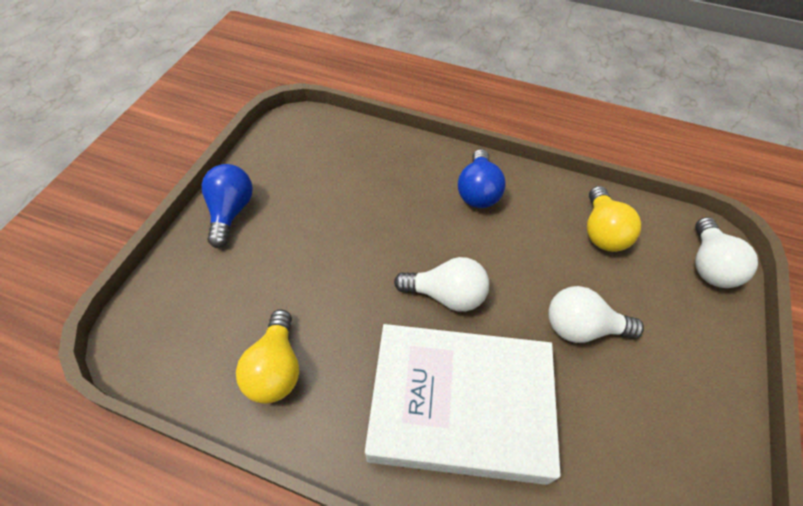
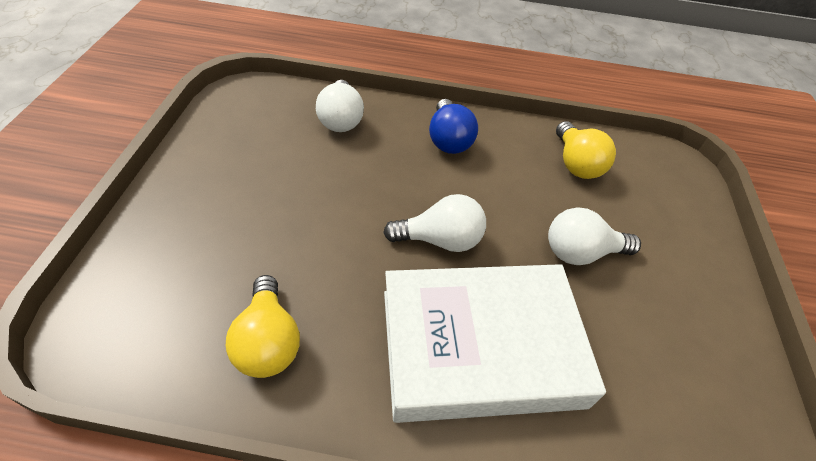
camera: 15 degrees left, 5 degrees down
blue light bulb [202,164,253,248] -> none
white light bulb [695,217,758,288] -> white light bulb moved to [316,80,364,132]

